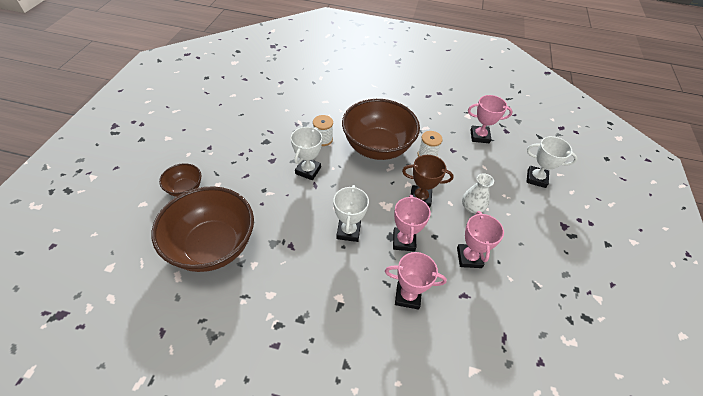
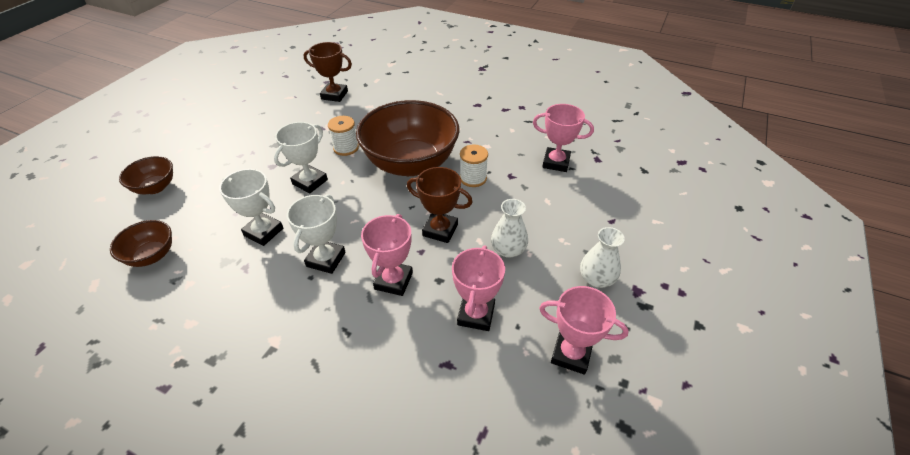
camera: 15 degrees right, 5 degrees down
brown bowl [152,186,254,272] -> brown bowl [110,220,172,267], size x0.47
pink trophy [385,252,447,310] -> pink trophy moved to [539,286,629,375]
white trophy [526,136,578,188] -> white trophy moved to [219,169,283,246]
none -> brown trophy [304,42,352,102]
none -> white vase [580,227,625,288]

